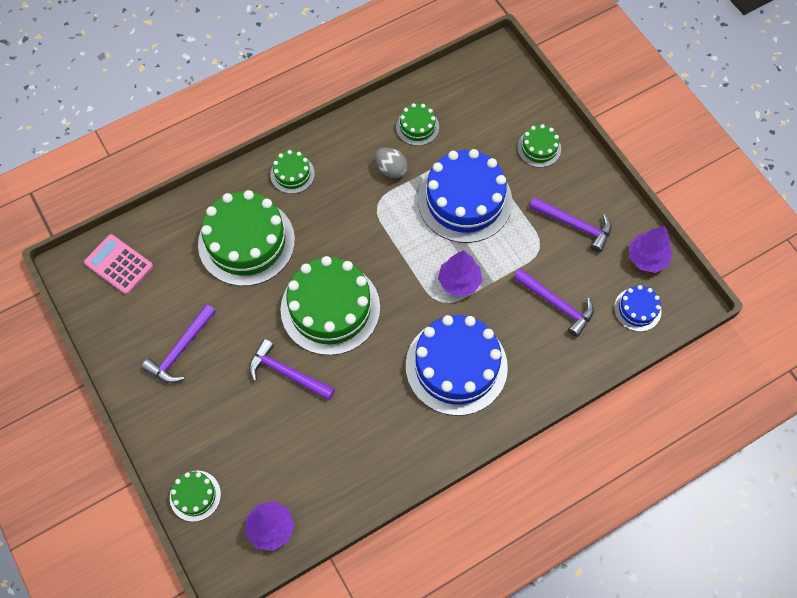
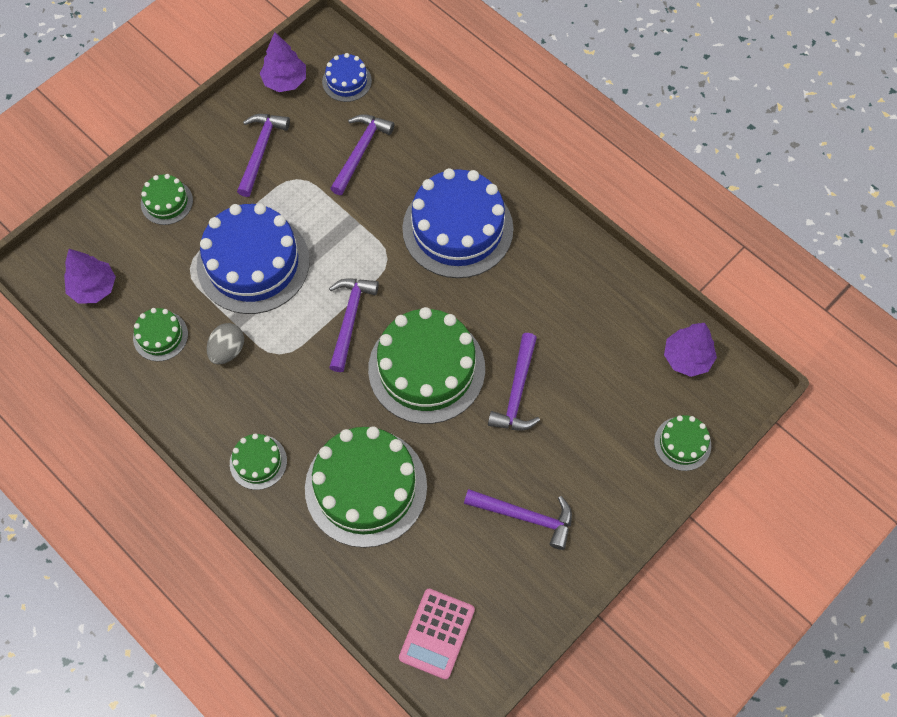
camera: 105 degrees left, 0 degrees up
purple tree [438,250,482,297] -> purple tree moved to [64,249,116,304]
none -> purple hammer [329,279,379,372]

